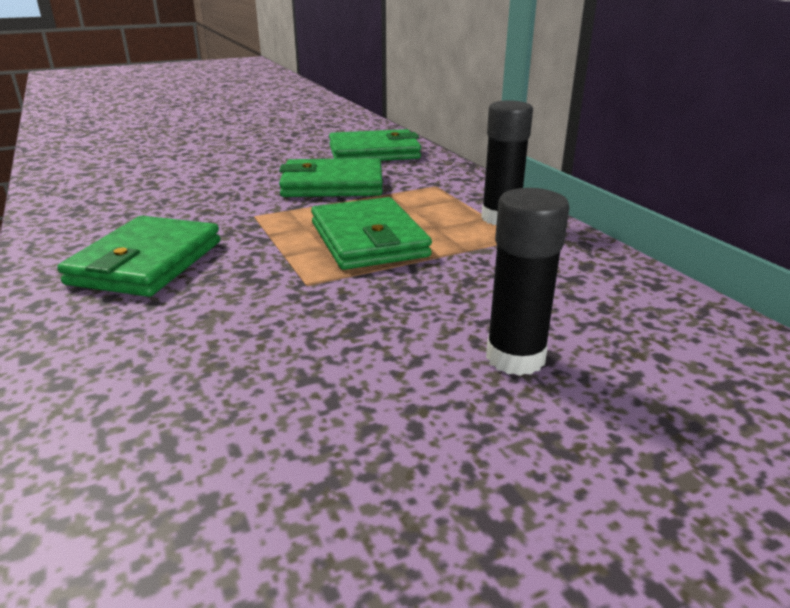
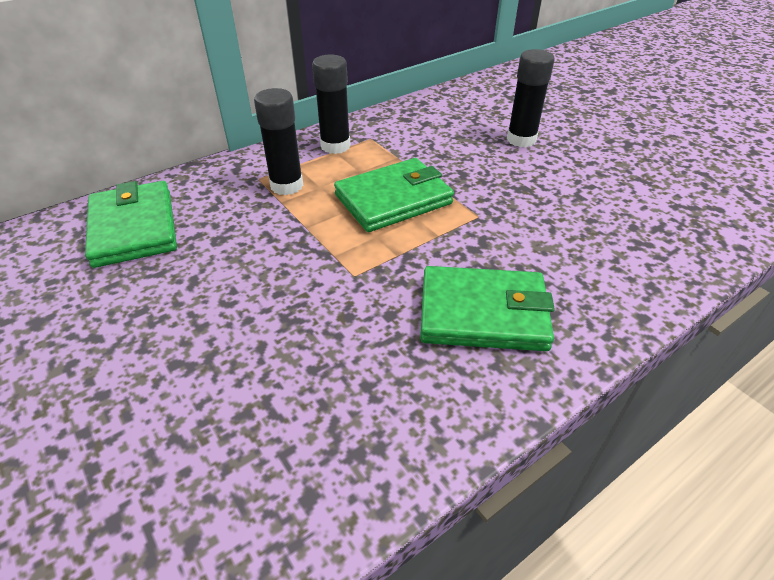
camera: 100 degrees left, 15 degrees up
green wallet [279,158,383,197] -> none
none -> black glue stick [254,88,303,195]

